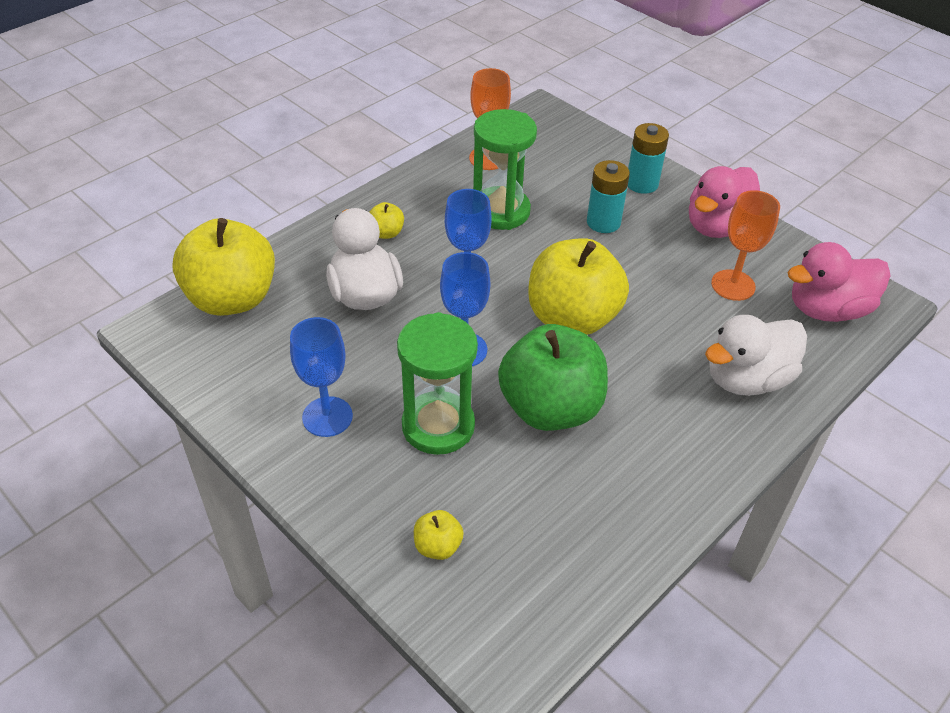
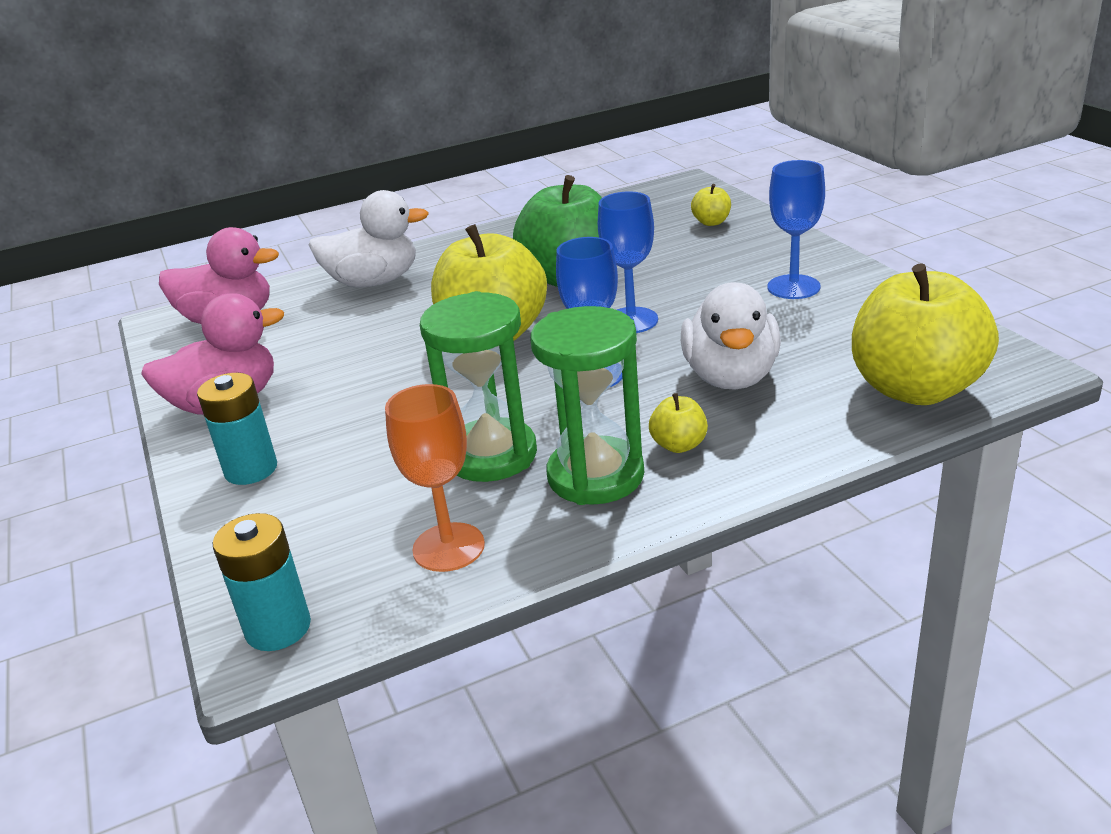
camera: 155 degrees left, 15 degrees down
green hourglass [397,312,478,455] -> green hourglass moved to [531,306,644,505]
turquoise battery [587,160,630,233] -> turquoise battery moved to [213,513,311,651]
orange goblet [711,190,780,301] -> none

